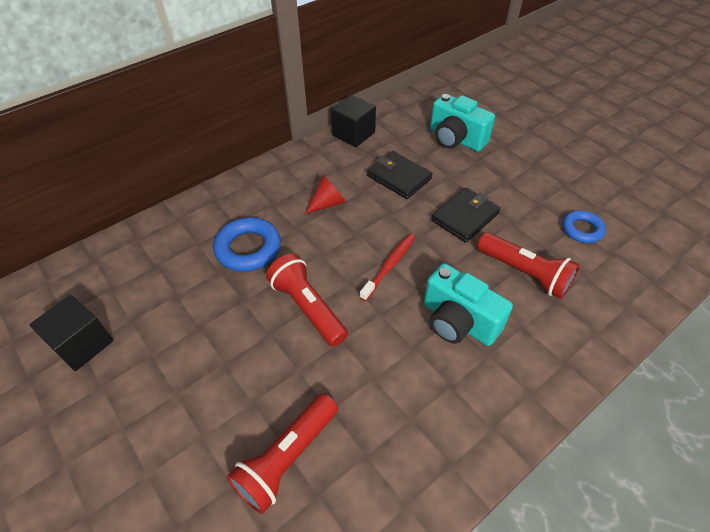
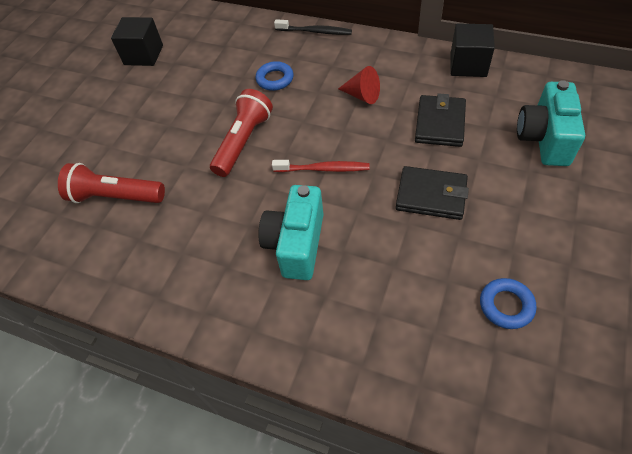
camera: 65 degrees right, 5 degrees up
blue ring [213,217,281,272] -> blue ring [256,61,294,91], size x0.64
red flashlight [477,232,580,299] -> none
none -> black toothbrush [274,19,352,35]

